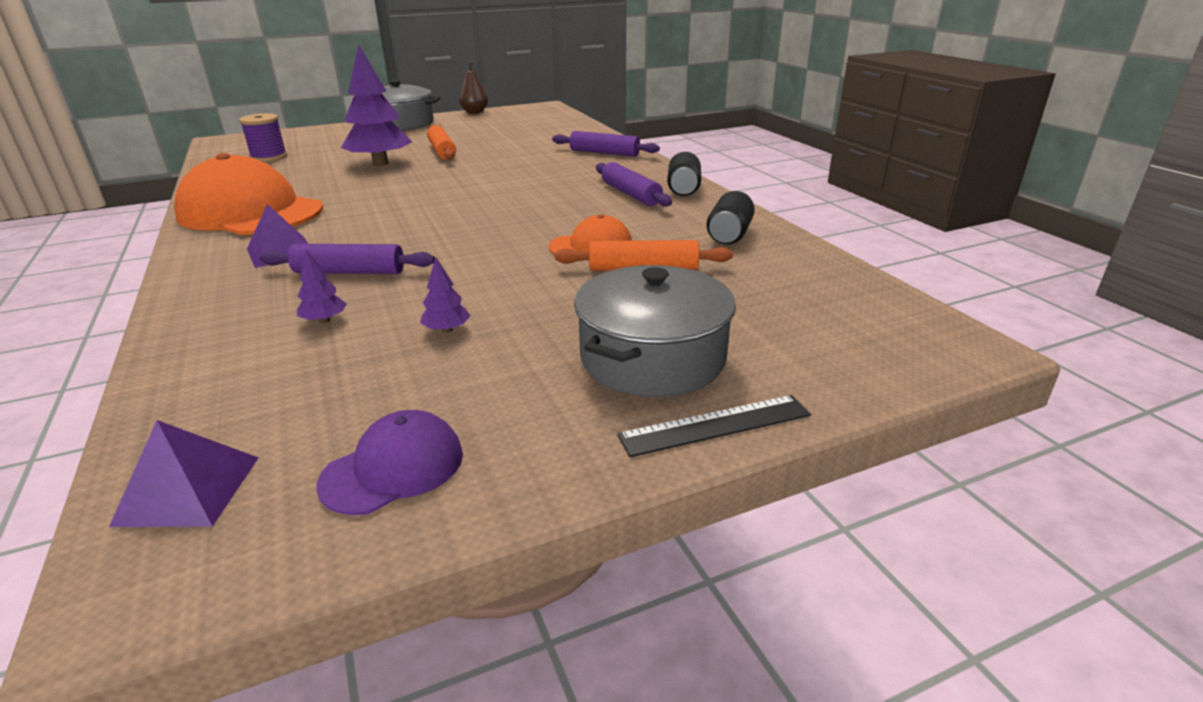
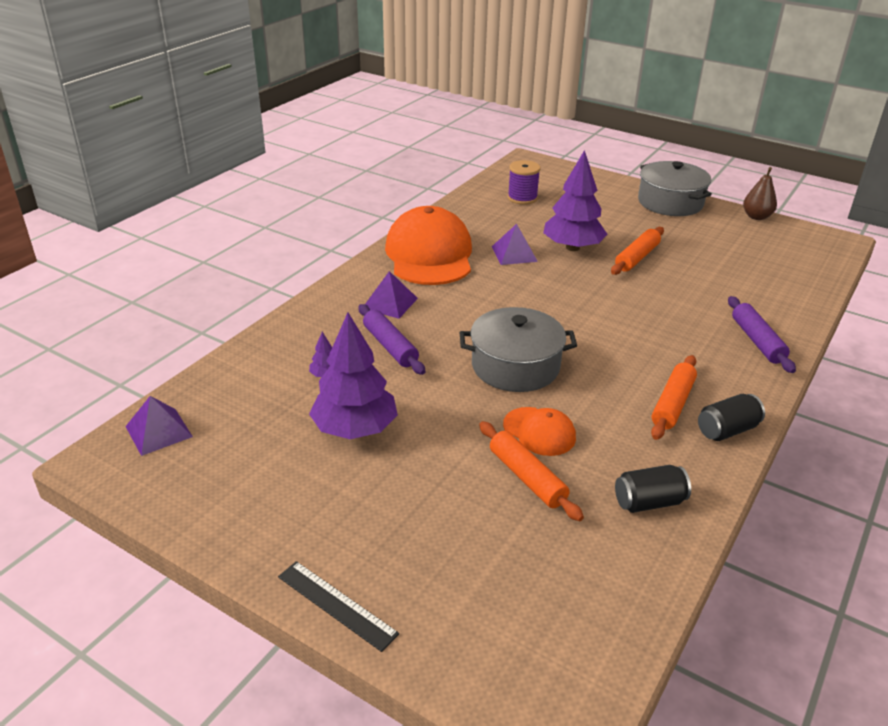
camera: 55 degrees right, 5 degrees up
purple cap [316,410,463,515] -> none
purple tree [420,257,470,333] -> purple tree [309,312,398,439], size x2.42
grey pot [574,265,736,397] -> grey pot moved to [460,307,577,392]
purple rolling pin [596,162,672,207] -> orange rolling pin [651,355,697,440]
none -> purple pyramid [492,224,538,265]

